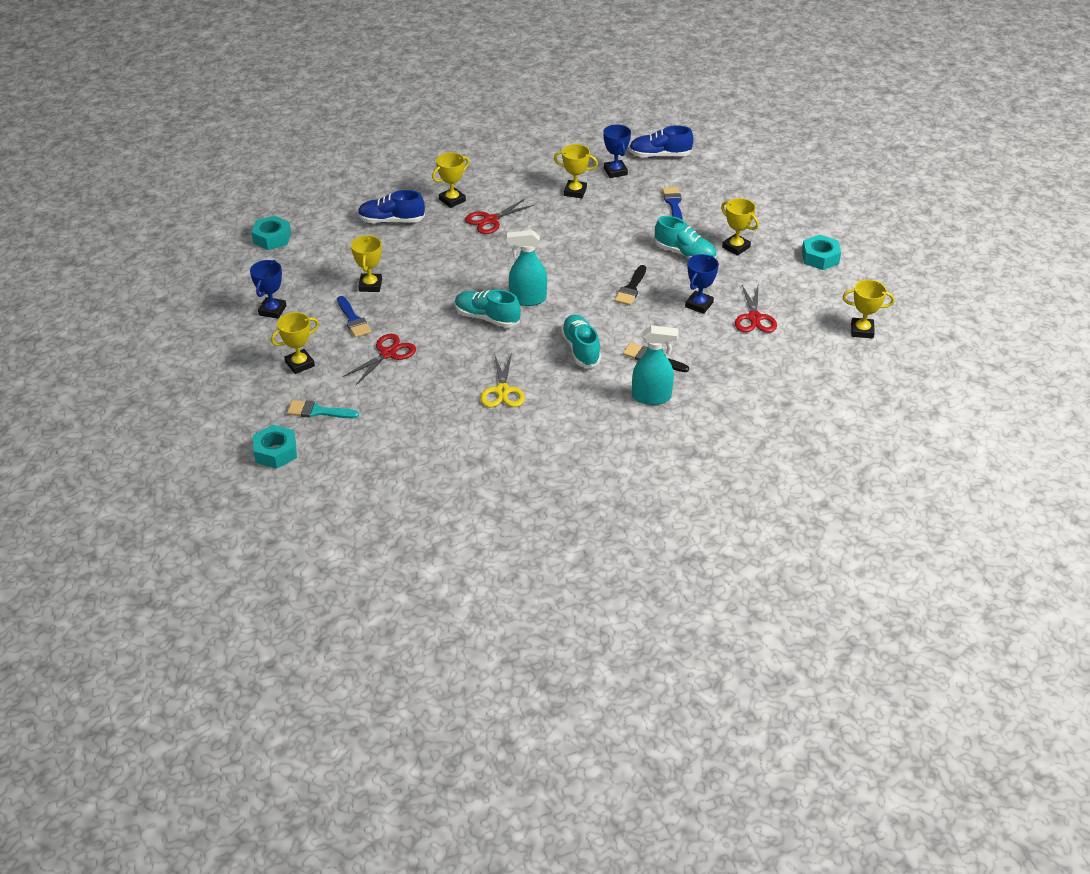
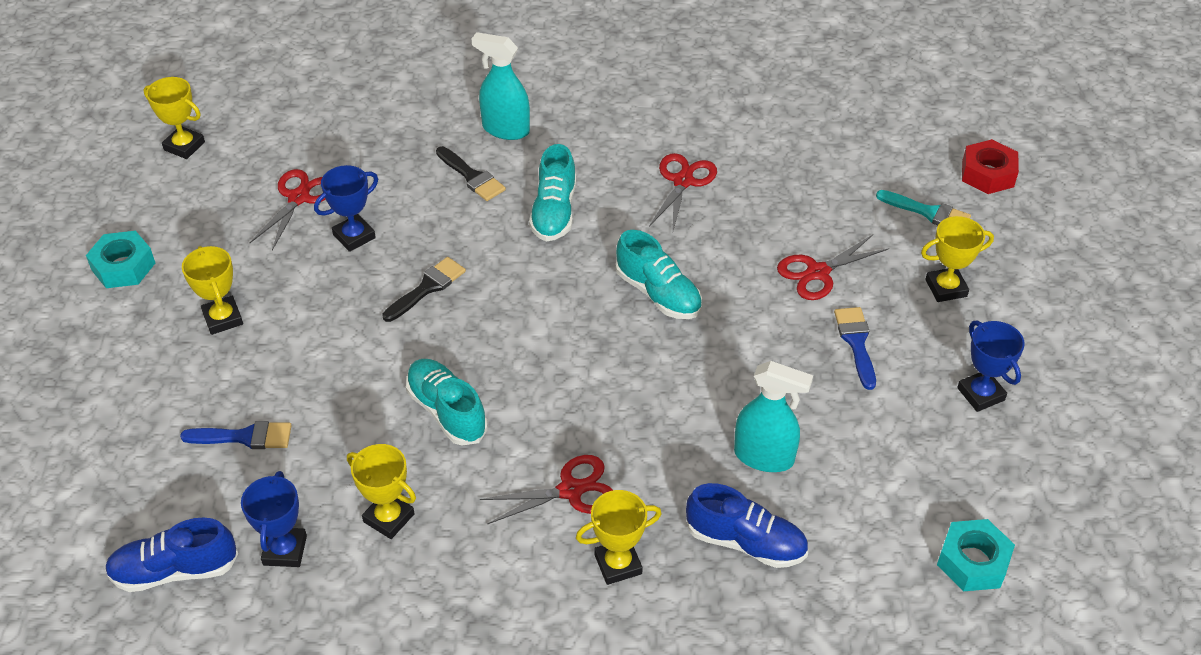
camera: 160 degrees left, 5 degrees up
blue trophy [250,260,286,319] -> blue trophy turned 60 degrees counterclockwise [957,320,1025,412]
turquoise nut [253,425,297,469] -> red nut [962,139,1019,194]
yellow trophy [351,235,382,292] -> none
yellow scissors [480,353,525,407] -> red scissors [649,153,717,231]
turquoise spray bottle [507,230,547,306] -> turquoise spray bottle moved to [734,361,813,472]
blue shoe [629,125,694,158] -> blue shoe turned 150 degrees clockwise [105,517,238,592]
turquoise shoe [655,216,717,259] -> turquoise shoe moved to [406,359,488,446]
blue brush [662,187,683,220] -> blue brush turned 105 degrees counterclockwise [180,421,292,449]

